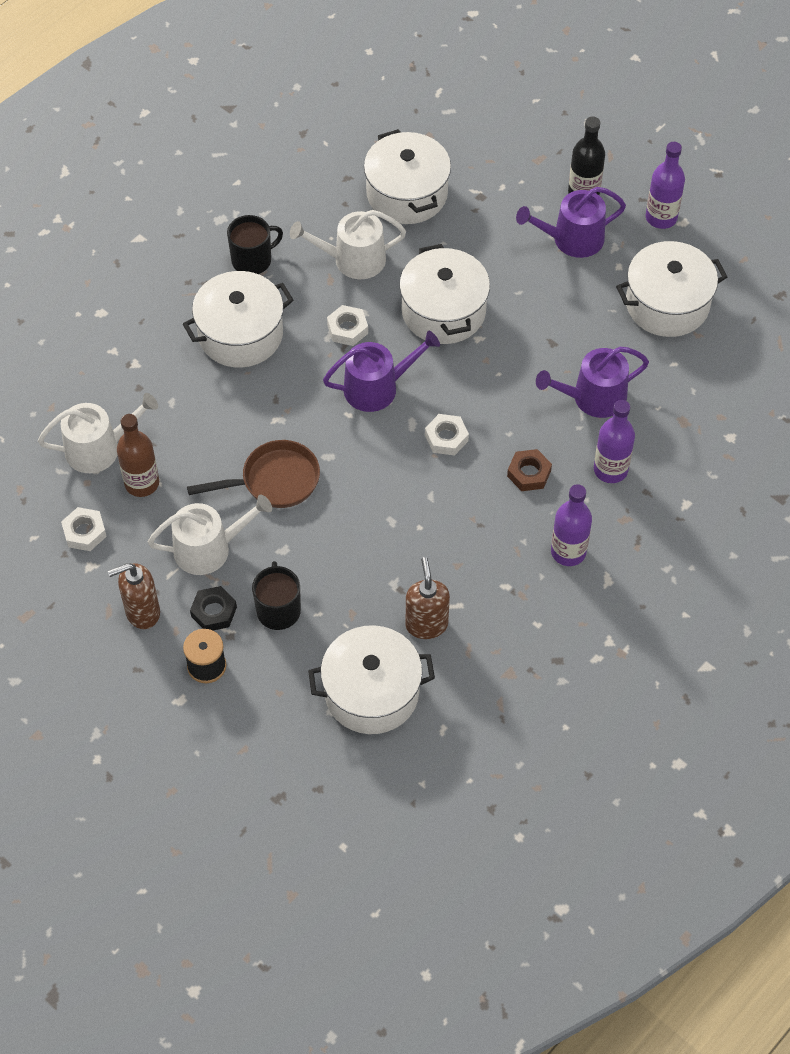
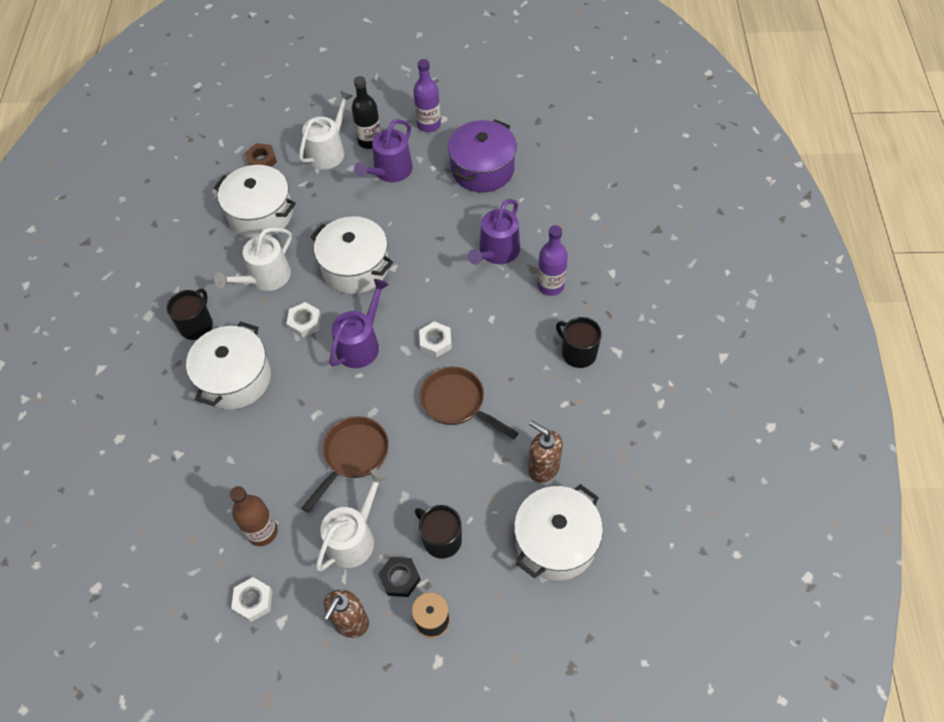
camera: 40 degrees left, 0 degrees up
white watering can [38,393,158,473] -> white watering can moved to [299,90,353,169]
brown nut [507,449,552,491] -> brown nut moved to [245,143,277,167]
purple bottle [551,484,592,566] -> black mug [556,317,602,368]
white pot [616,241,727,337] -> purple pot [448,120,517,192]
none -> brown pan [420,367,518,439]

